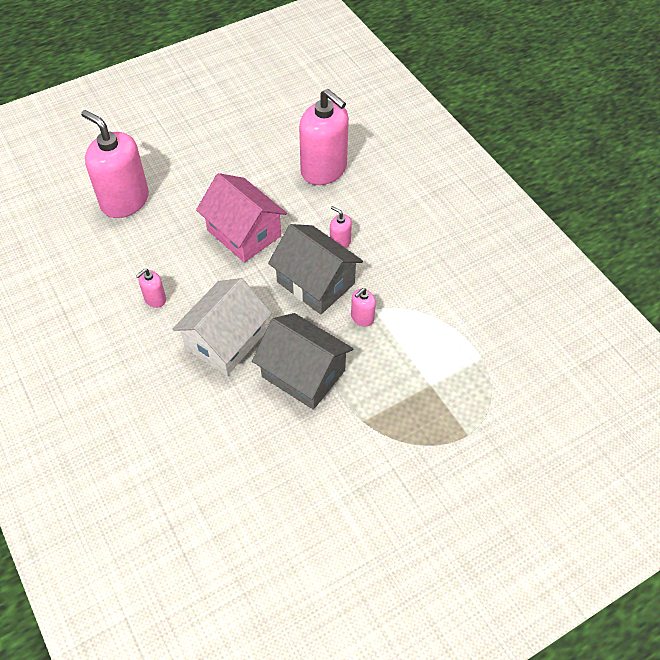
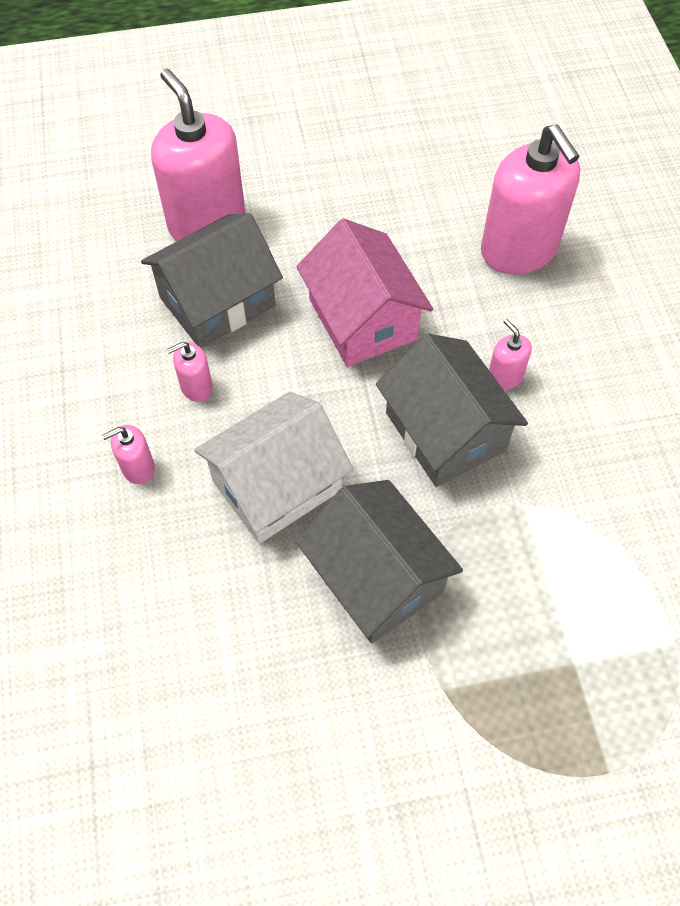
camera: 20 degrees right, 5 degrees up
pink soap dispenser [351,288,376,327] -> pink soap dispenser moved to [102,425,155,484]
none -> grey house [141,213,283,348]

